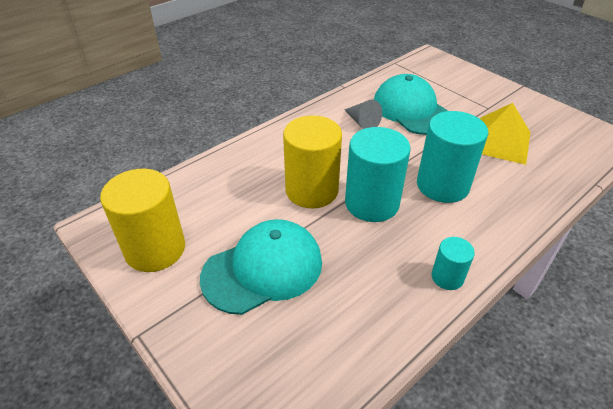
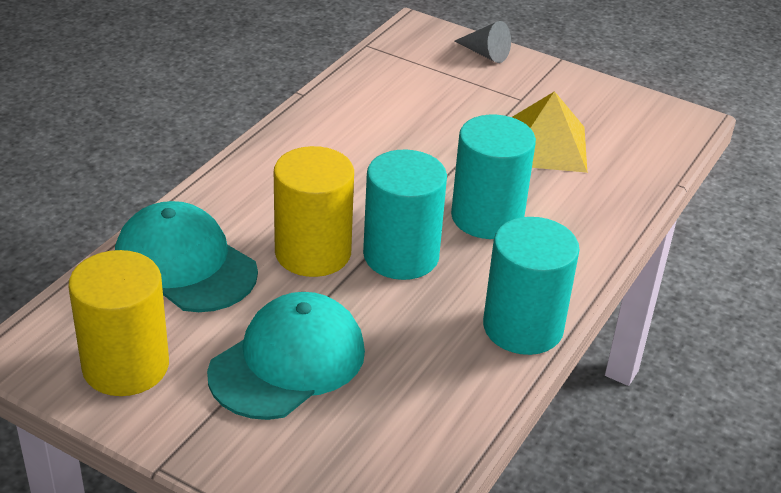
camera: 20 degrees left, 5 degrees down
grey cone [344,100,382,129] -> grey cone moved to [454,21,511,63]
turquoise cap [374,74,448,135] -> turquoise cap moved to [115,201,258,312]
turquoise cylinder [432,237,475,290] -> turquoise cylinder [483,217,579,355], size x1.96

